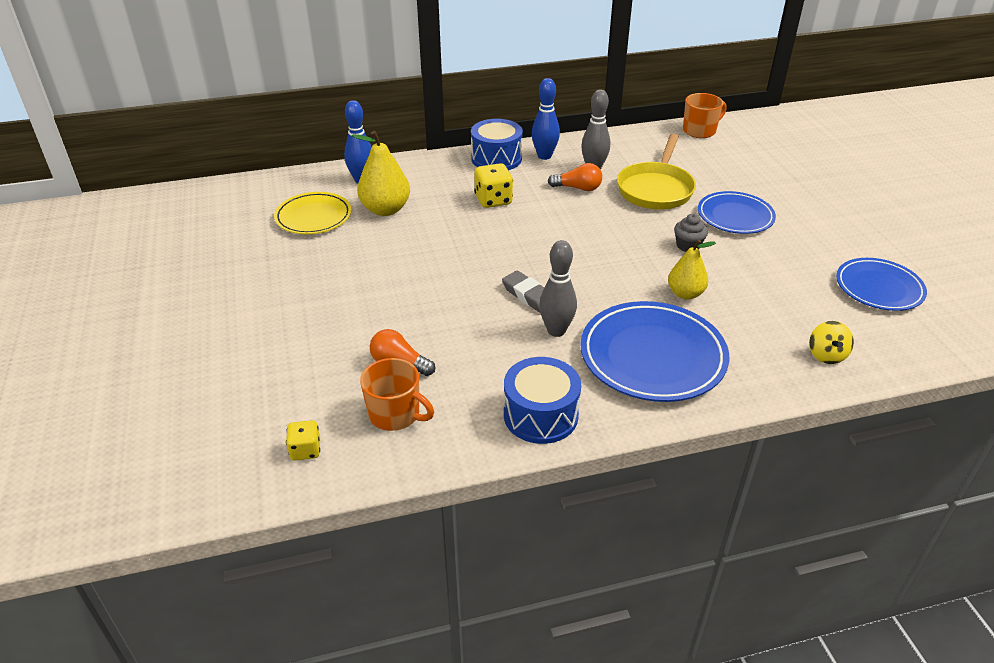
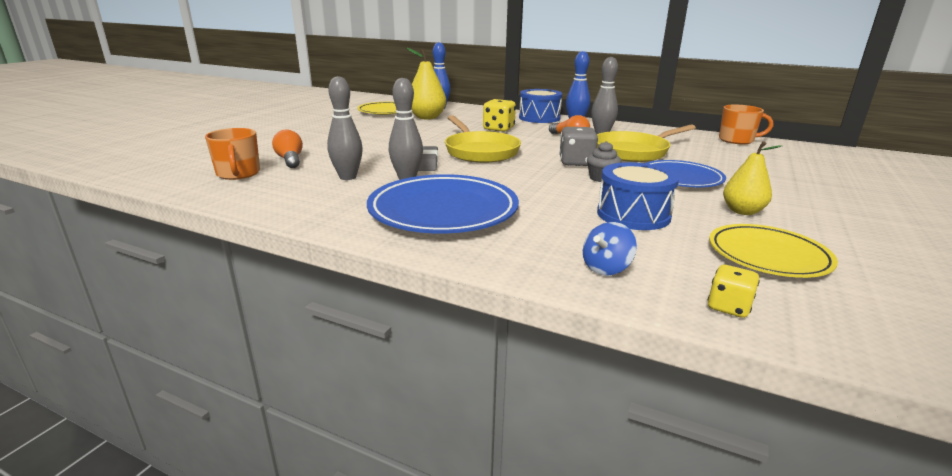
camera: 40 degrees right, 15 degrees down
yellow dice [286,420,320,460] -> yellow dice moved to [708,265,760,318]
blue drum [504,357,581,444] -> blue drum moved to [597,162,679,230]
yellow pear [668,240,716,299] -> yellow pear moved to [723,141,783,215]
yellow spinning top [809,321,854,364] -> blue spinning top [583,222,637,275]
blue plate [836,258,927,311] -> yellow plate [709,224,838,278]
none -> grey bowling pin [327,76,363,180]
none -> yellow pan [445,115,521,163]
none -> grey dice [559,127,598,166]

